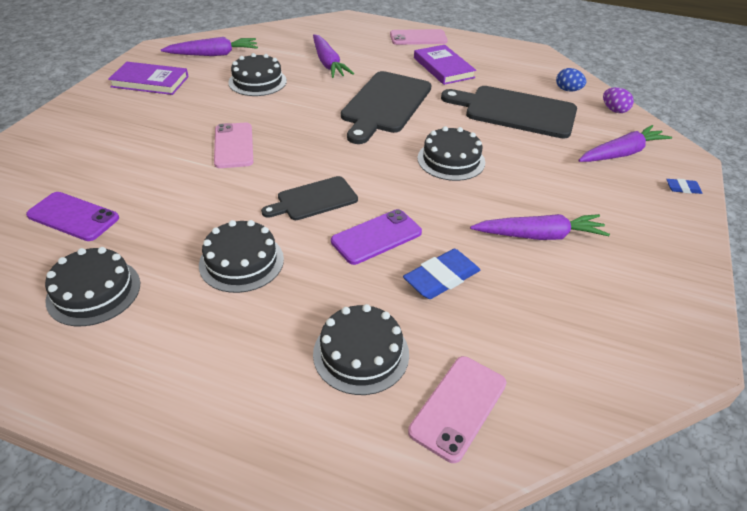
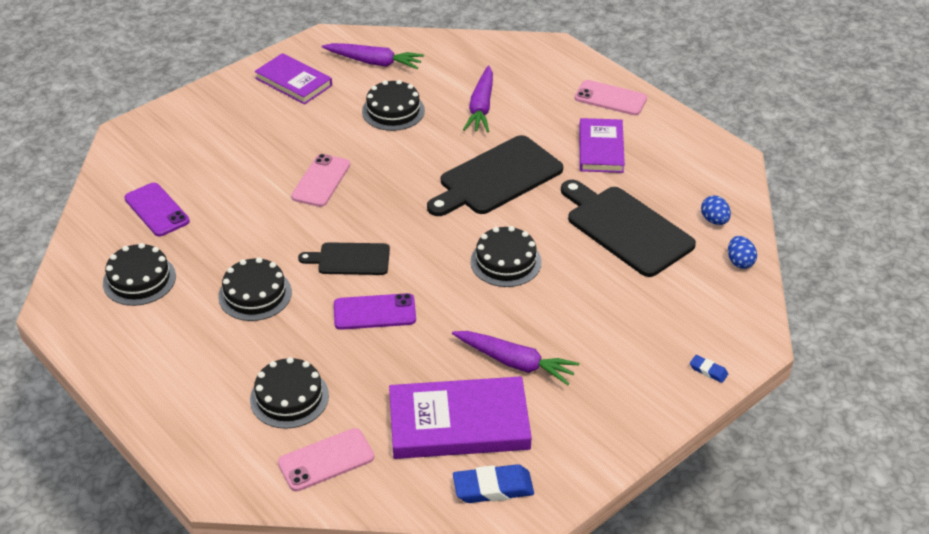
camera: 30 degrees right, 0 degrees up
blue eraser [403,249,480,299] -> blue eraser moved to [453,464,534,503]
purple carrot [578,125,672,162] -> none
purple egg [603,87,634,113] -> blue egg [728,236,757,269]
none -> purple book [389,376,532,459]

